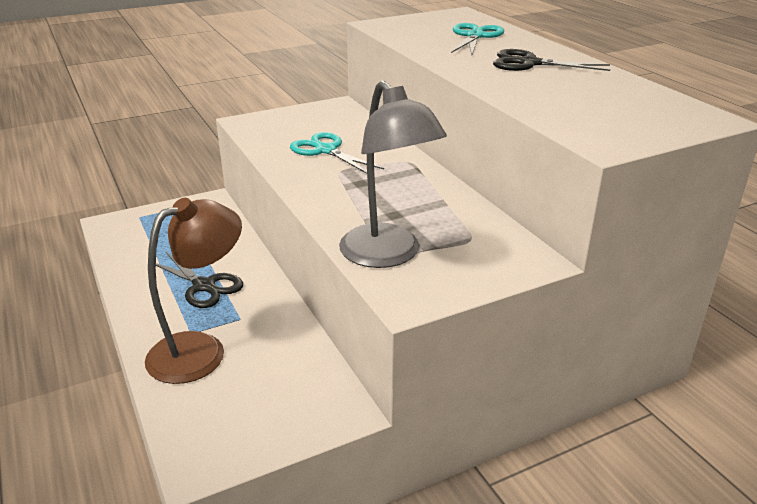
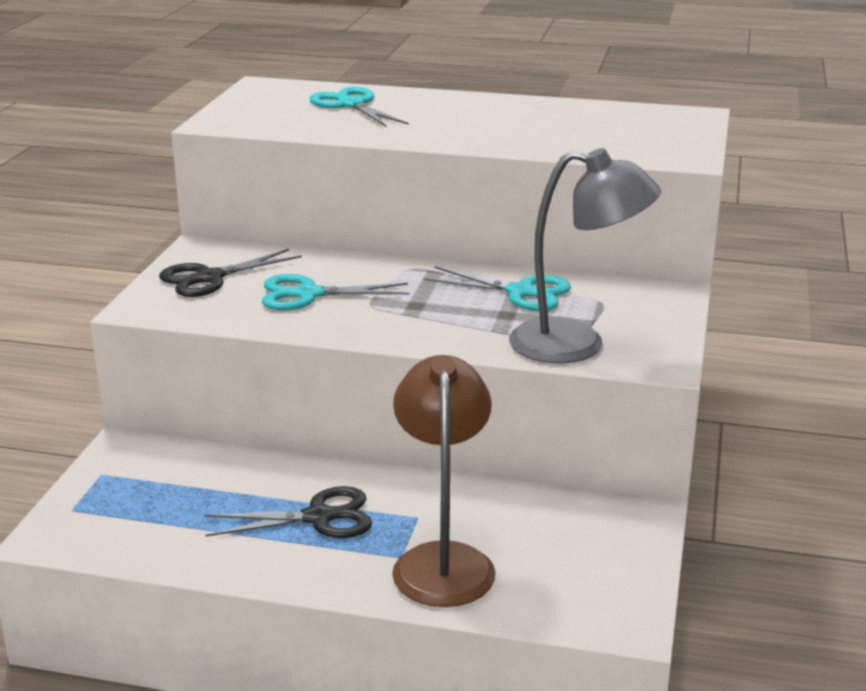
camera: 50 degrees left, 5 degrees down
black scissors [493,49,610,71] -> black scissors moved to [159,249,302,297]
none -> turquoise scissors [424,266,571,311]

